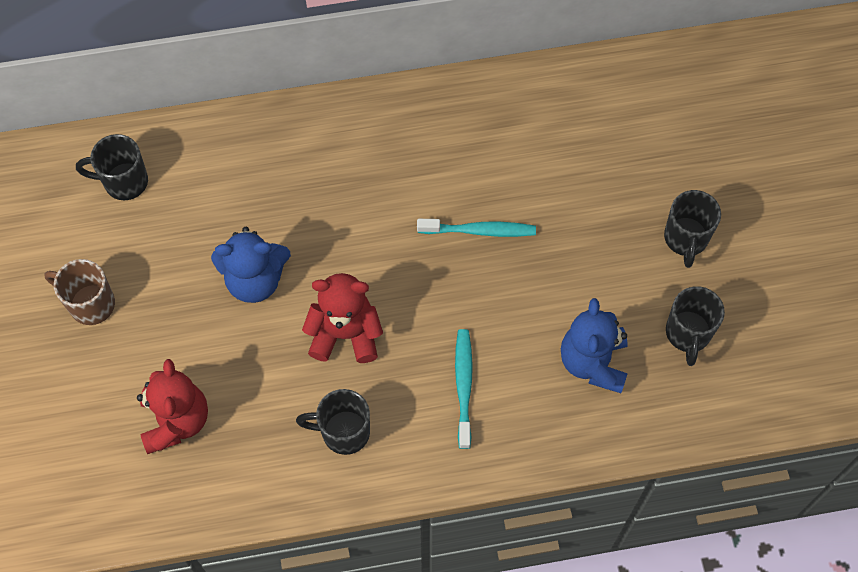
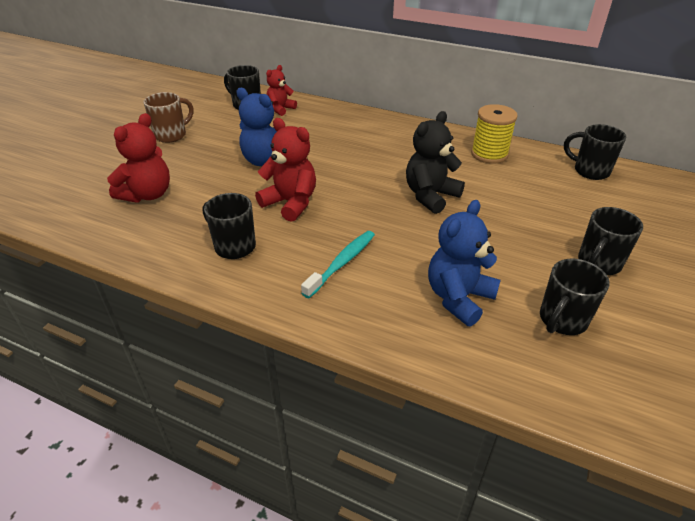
camera: 35 degrees right, 25 degrees down
brown mug [44,259,115,325] -> brown mug turned 75 degrees clockwise [143,92,194,143]
turquoise toothbrush [417,219,536,237] -> black teddy bear [406,111,465,214]
none -> red teddy bear [266,65,297,116]
none -> yellow spool [471,104,518,164]
none -> black mug [564,124,626,180]

